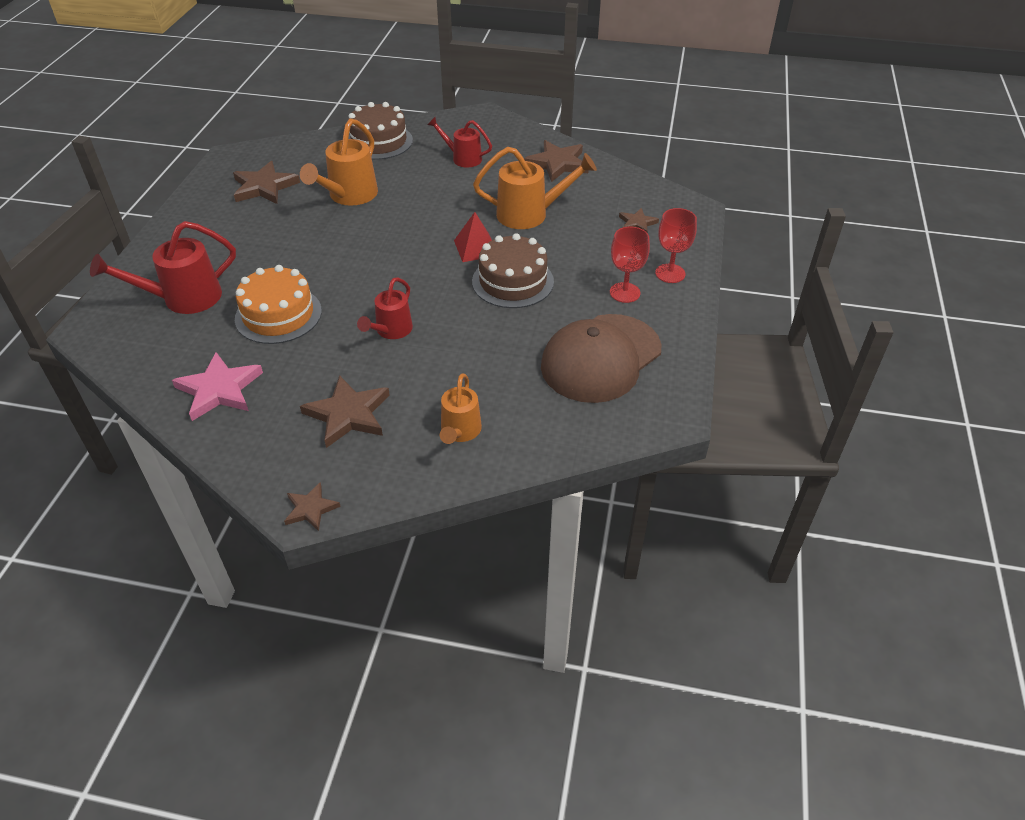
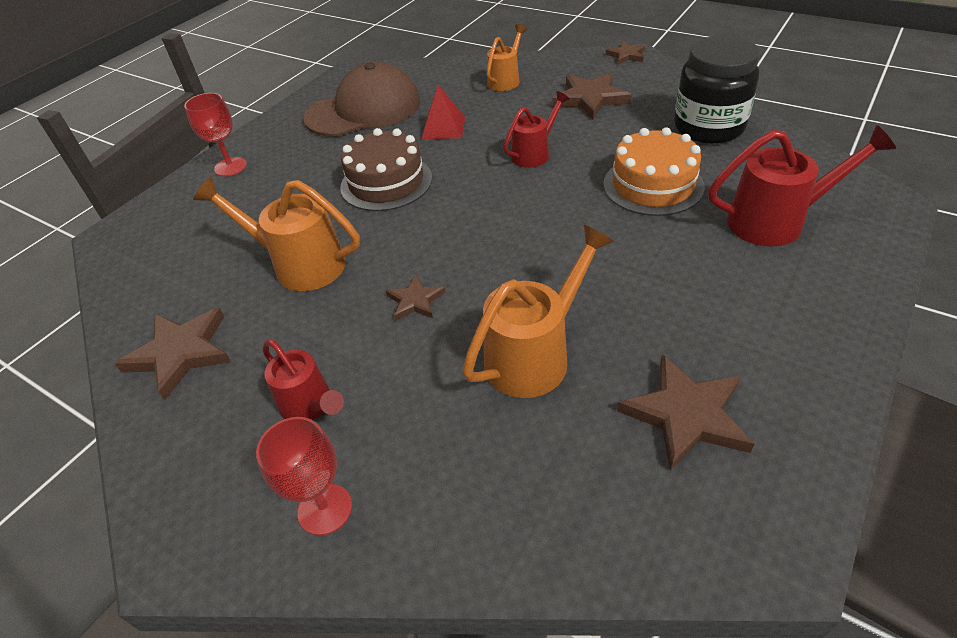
camera: 155 degrees left, 0 degrees up
pink star [172,352,263,421] -> black jar [674,36,760,144]
brown cake [348,102,413,160] -> none
red pyramid [454,212,492,262] -> red pyramid moved to [422,85,465,139]
red goblet [610,227,650,303] -> red goblet moved to [256,417,352,535]
brown star [619,208,659,232] -> brown star moved to [386,274,446,321]

